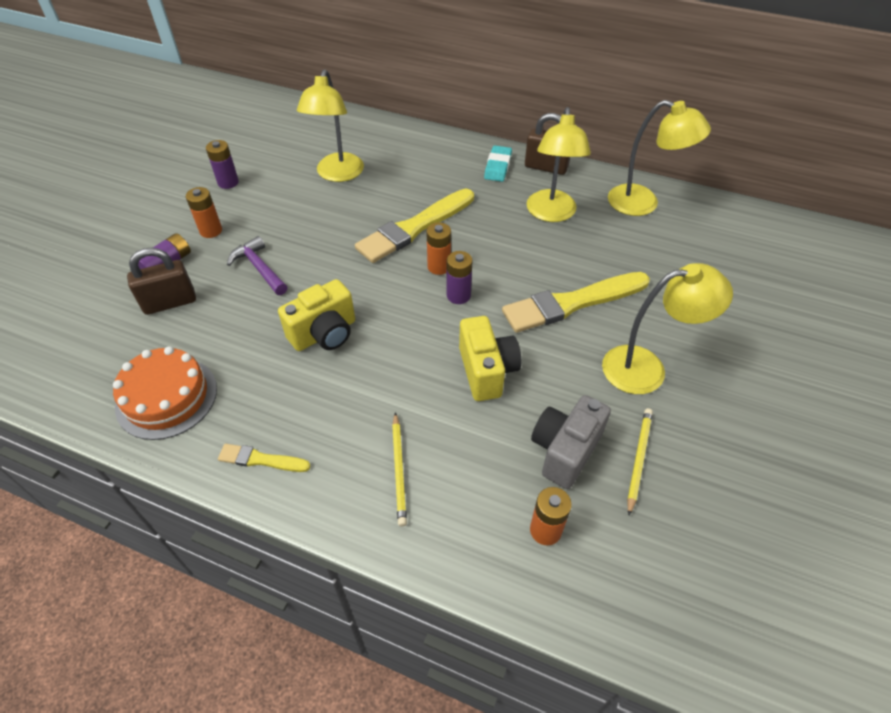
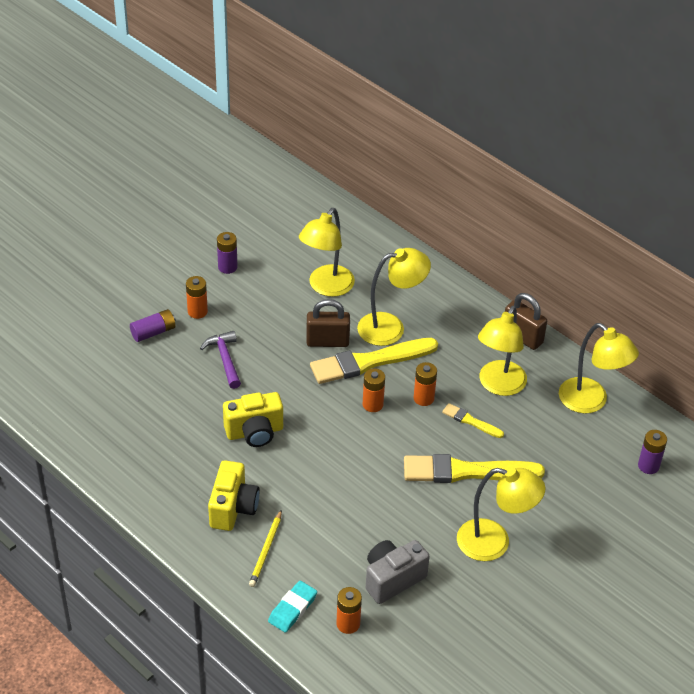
camera: 20 degrees right, 5 degrees down
orange cake [113,346,217,440] -> none
brown padlock [127,248,196,315] -> brown padlock moved to [306,299,350,347]
yellow brush [218,444,311,472] -> yellow brush moved to [442,403,504,438]
purple battery [447,251,473,304] -> purple battery moved to [638,430,667,474]
yellow camera [459,316,521,401] -> yellow camera moved to [208,460,260,531]
turquoise eraser [484,146,512,182] -> turquoise eraser moved to [268,581,317,633]
yellow pencil [627,408,653,515] -> none
none -> yellow lamp [357,248,431,346]
none -> orange battery [414,362,437,406]

